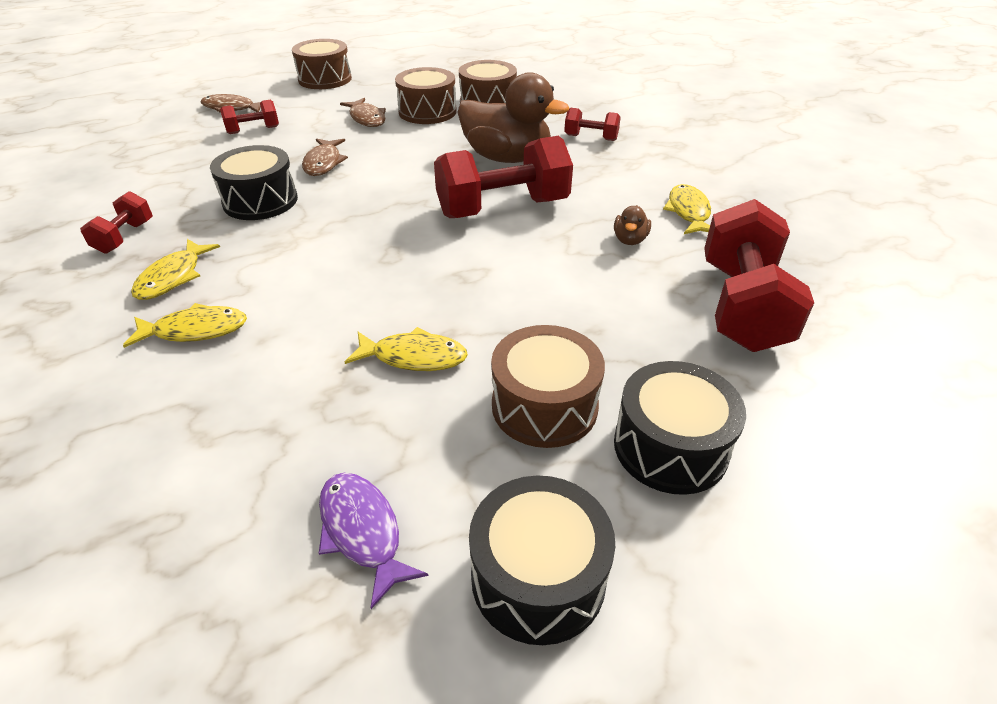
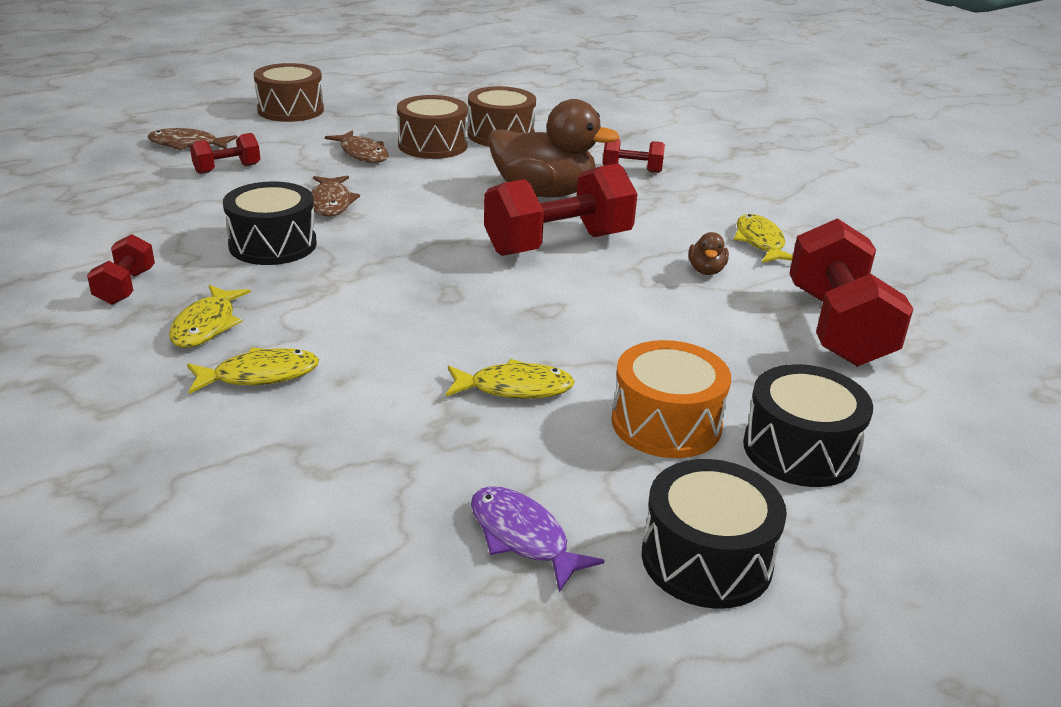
camera: 10 degrees left, 10 degrees down
brown drum [491,325,605,448] -> orange drum [611,340,731,458]

